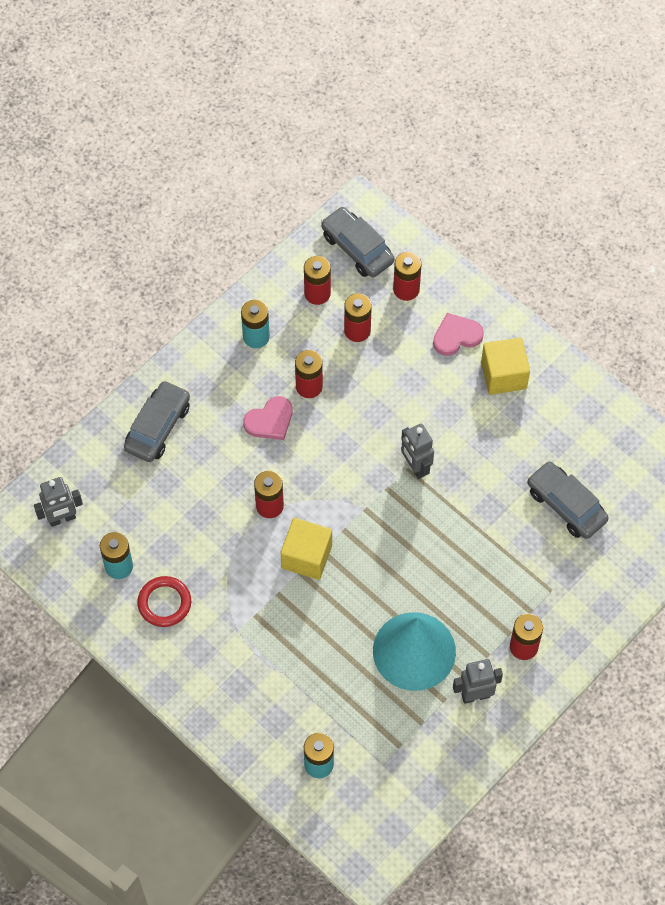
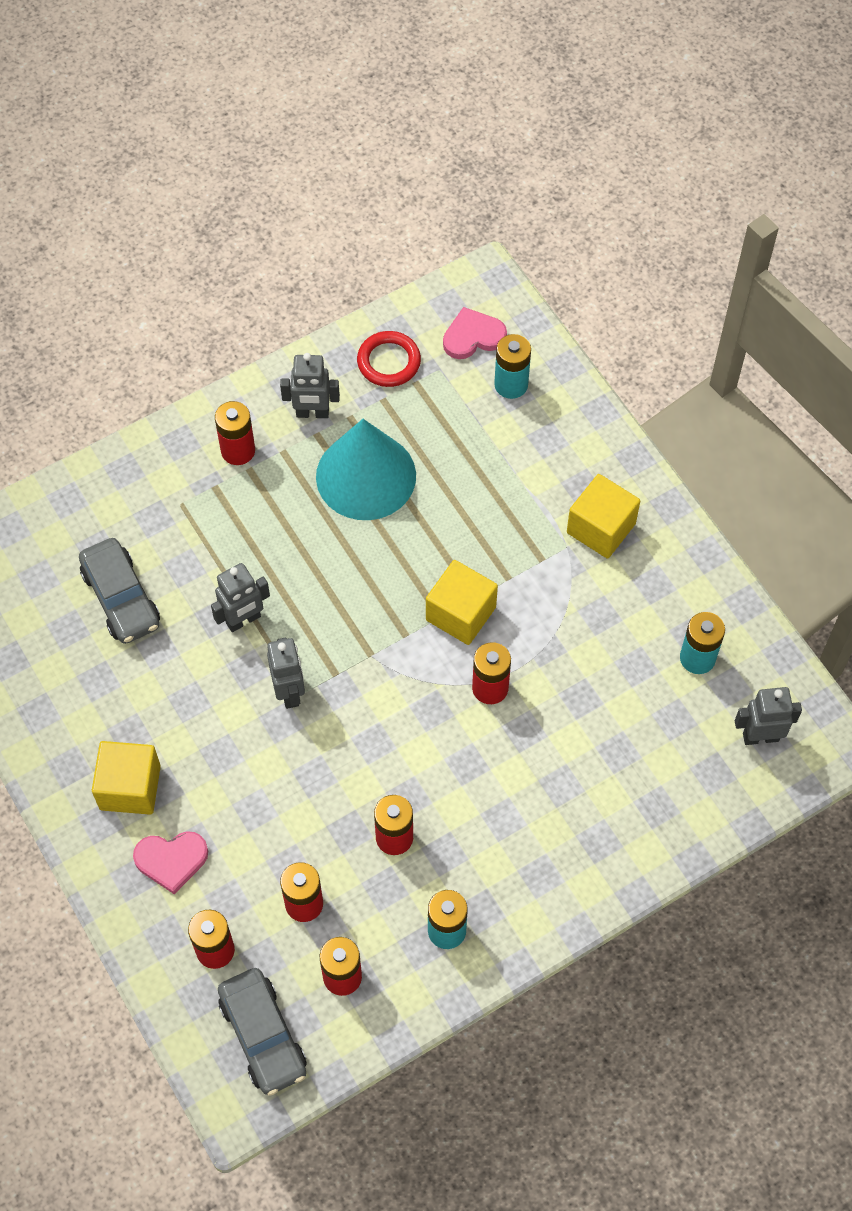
camera: 165 degrees left, 0 degrees up
grey car [124,380,190,462] -> none
red ring [137,576,191,627] -> red ring moved to [357,331,421,387]
pink heart [243,396,292,440] -> pink heart moved to [443,307,507,359]
none -> grey robot [211,563,270,632]
none -> yellow cube [567,474,640,559]

